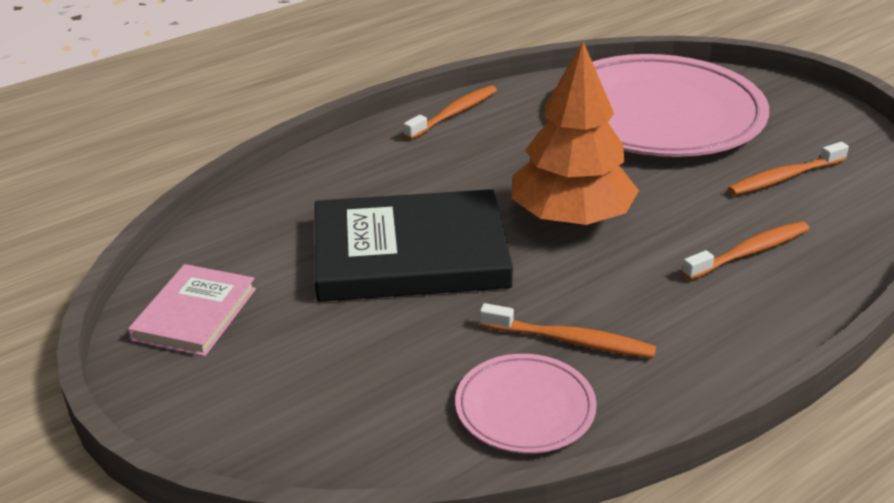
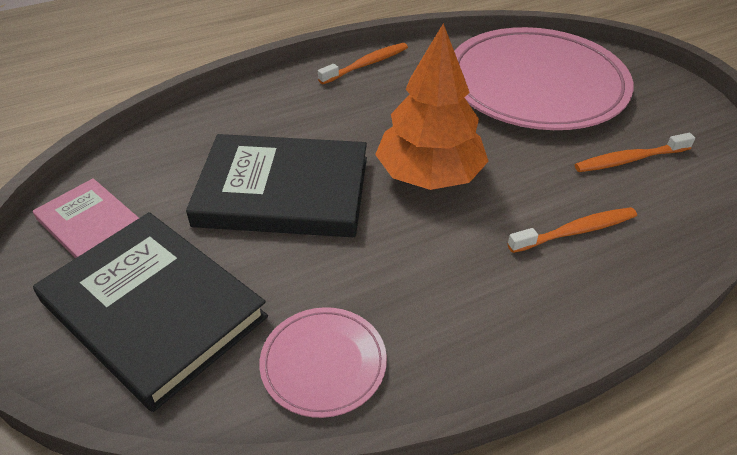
camera: 10 degrees right, 10 degrees up
pink book [128,264,256,357] -> pink book turned 75 degrees counterclockwise [33,178,139,258]
orange toothbrush [480,303,656,358] -> none
none -> black book [33,212,268,412]

